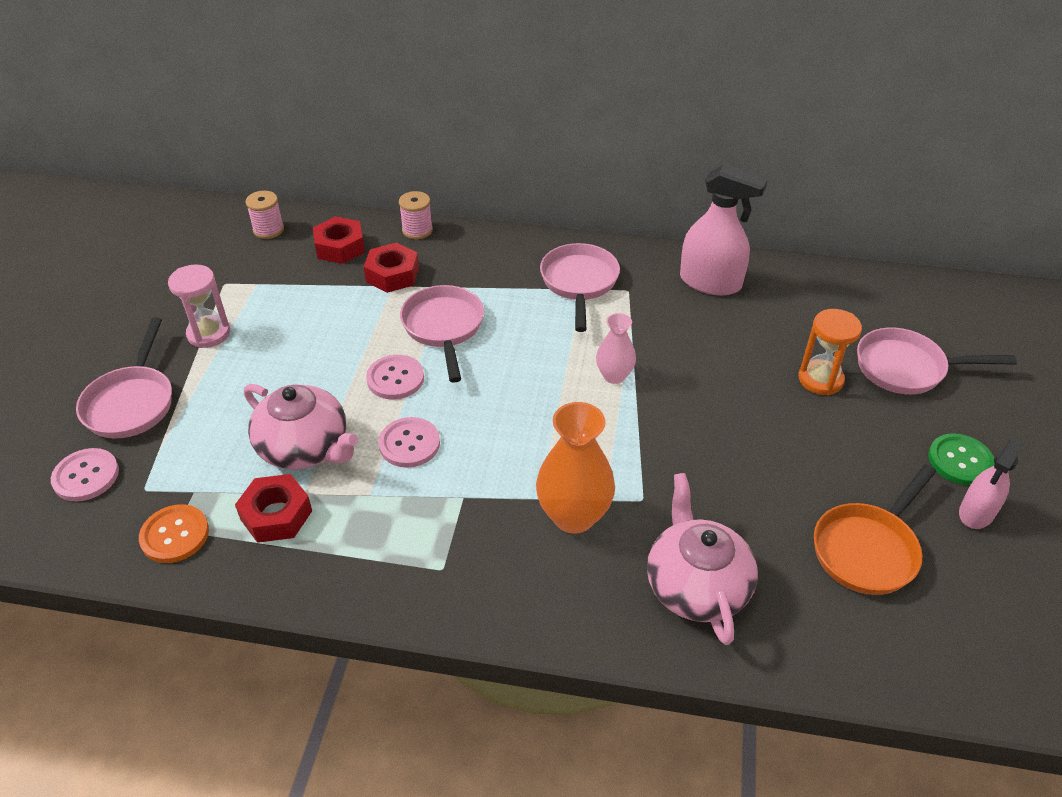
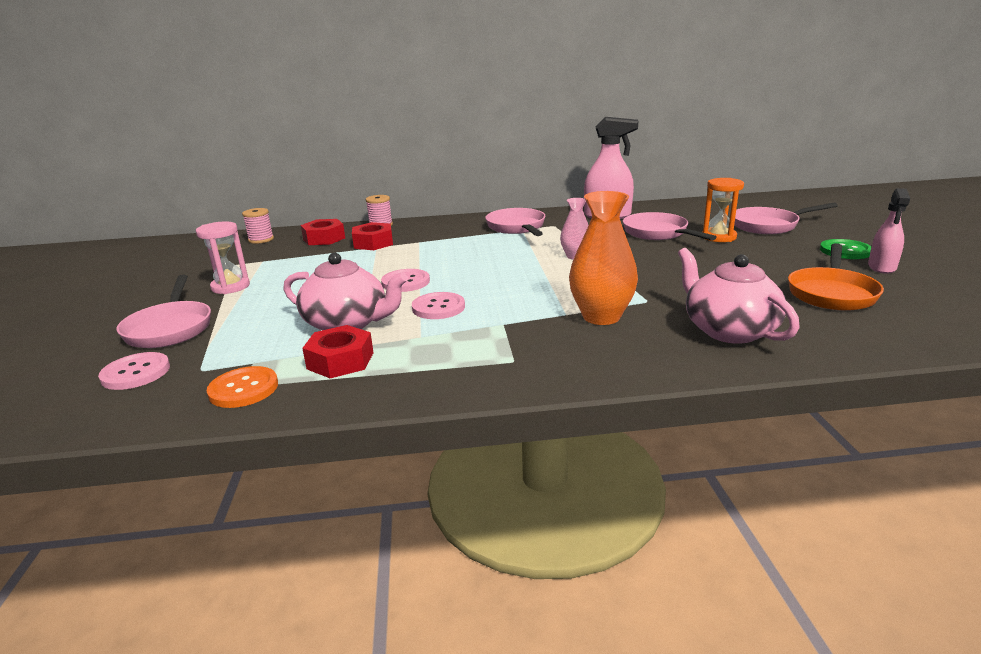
camera: 15 degrees left, 20 degrees down
pink pan [400,285,484,382] -> pink pan moved to [623,212,717,241]

